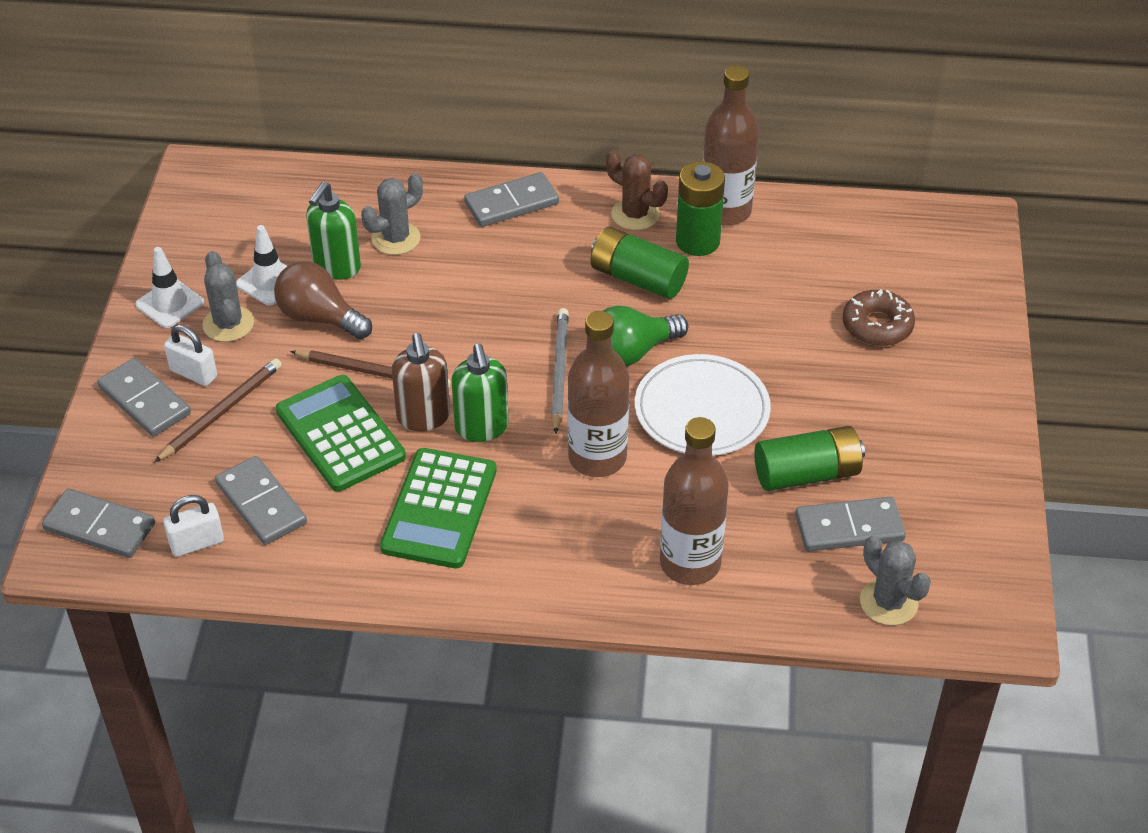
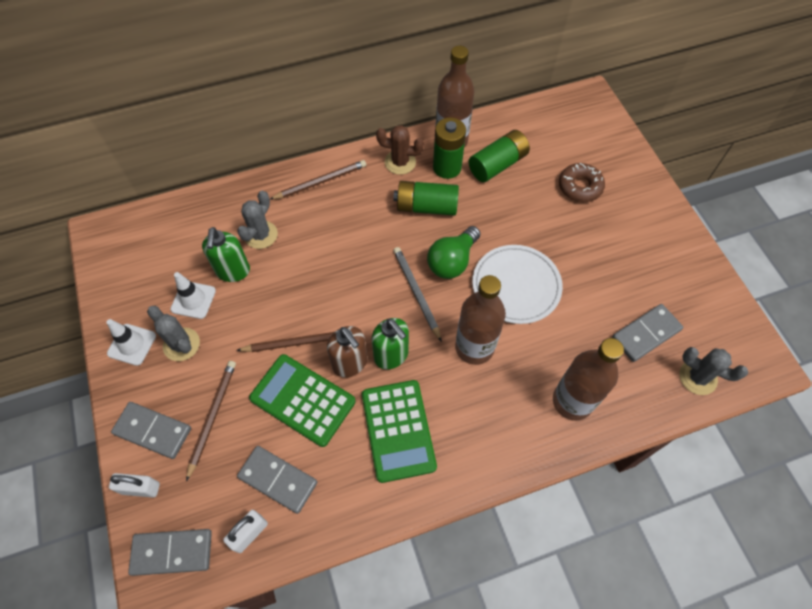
camera: 25 degrees left, 15 degrees up
white padlock [164,324,217,386] -> white padlock moved to [109,473,160,498]
brown light bulb [274,261,372,339] -> none
grey domino [464,172,559,227] -> brown pencil [270,160,366,200]
green battery [754,426,865,491] -> green battery moved to [469,130,530,182]

